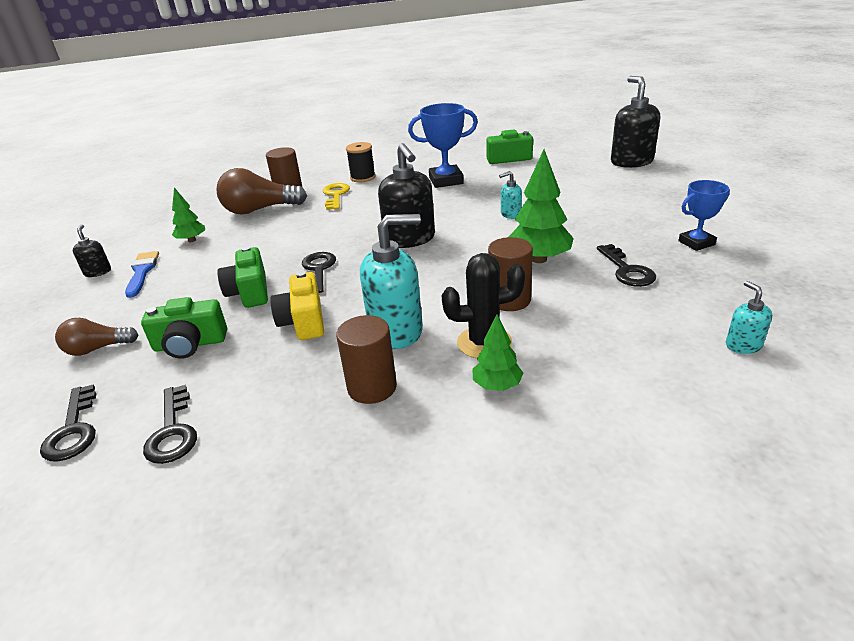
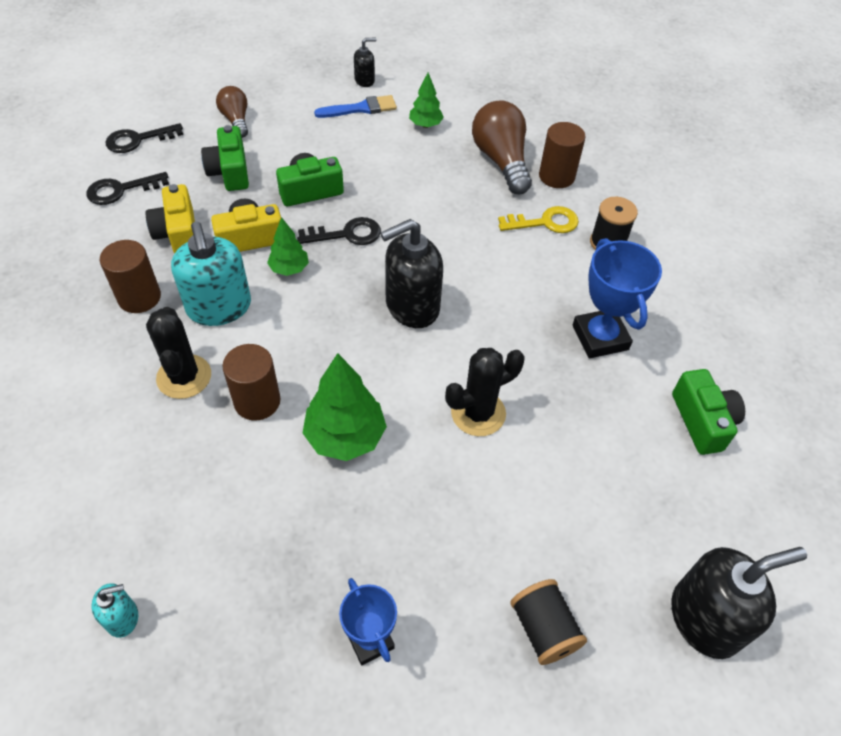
camera: 80 degrees right, 20 degrees up
green tree [473,314,523,391] -> green tree moved to [267,217,309,276]
turquoise soap dispenser [499,171,522,219] -> black cactus [445,348,525,436]
black key [597,244,656,287] -> none
none -> yellow camera [145,184,195,253]
none -> black spool [510,579,587,665]

